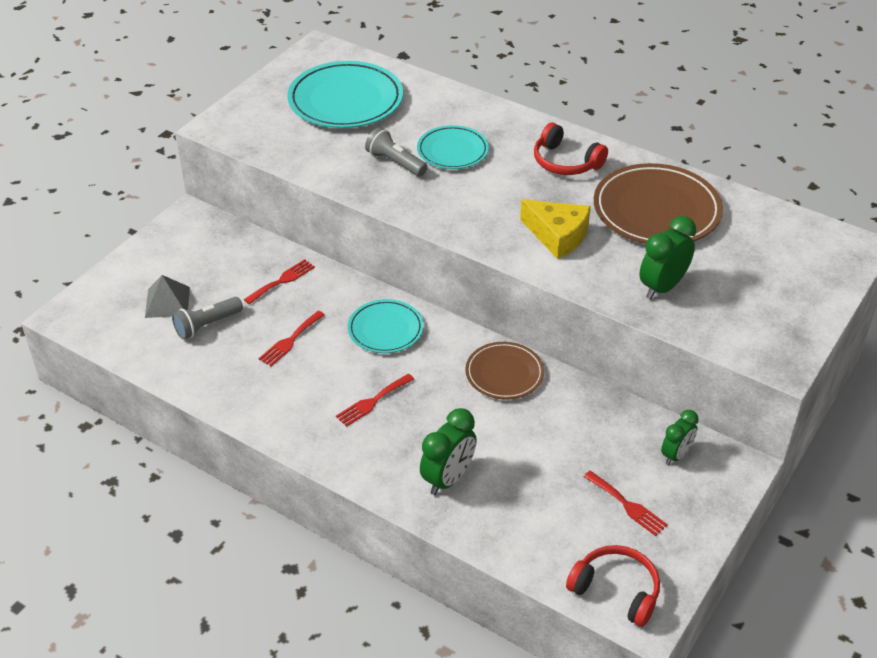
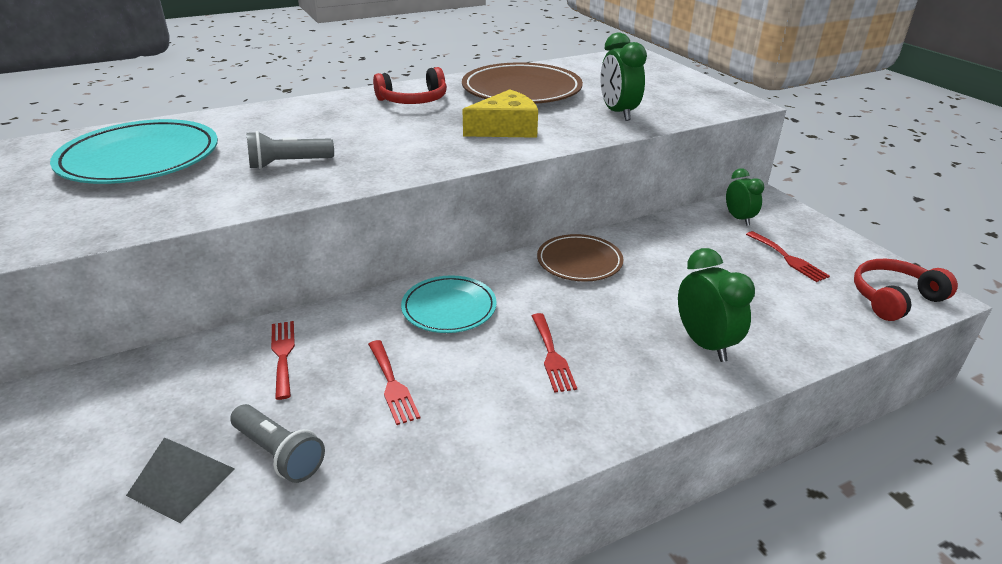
camera: 60 degrees left, 10 degrees down
grey flashlight [172,297,243,340] -> grey flashlight turned 45 degrees counterclockwise [230,404,325,483]
turquoise plate [417,125,489,169] -> none
red fork [584,471,668,536] -> red fork turned 75 degrees clockwise [746,231,830,282]

